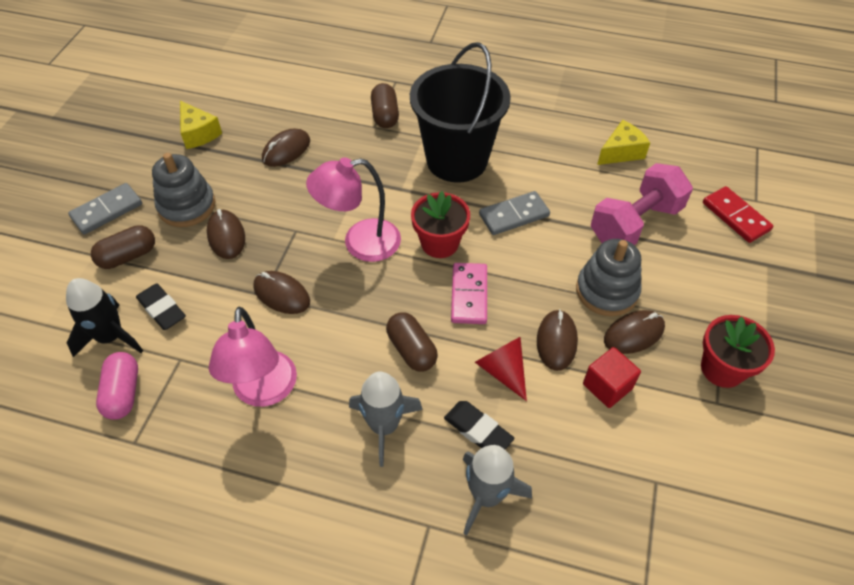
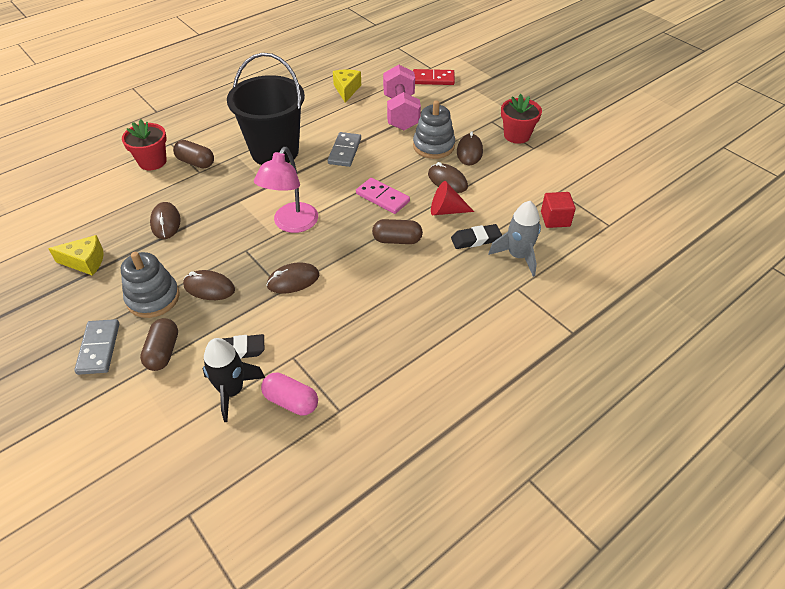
camera: 55 degrees left, 5 degrees down
pink lamp [209,307,297,407] -> none
grey rocket [349,371,423,467] -> none
red flower pot [411,191,470,258] -> red flower pot moved to [122,119,167,170]
red cube [583,347,641,408] -> red cube moved to [541,192,576,228]

